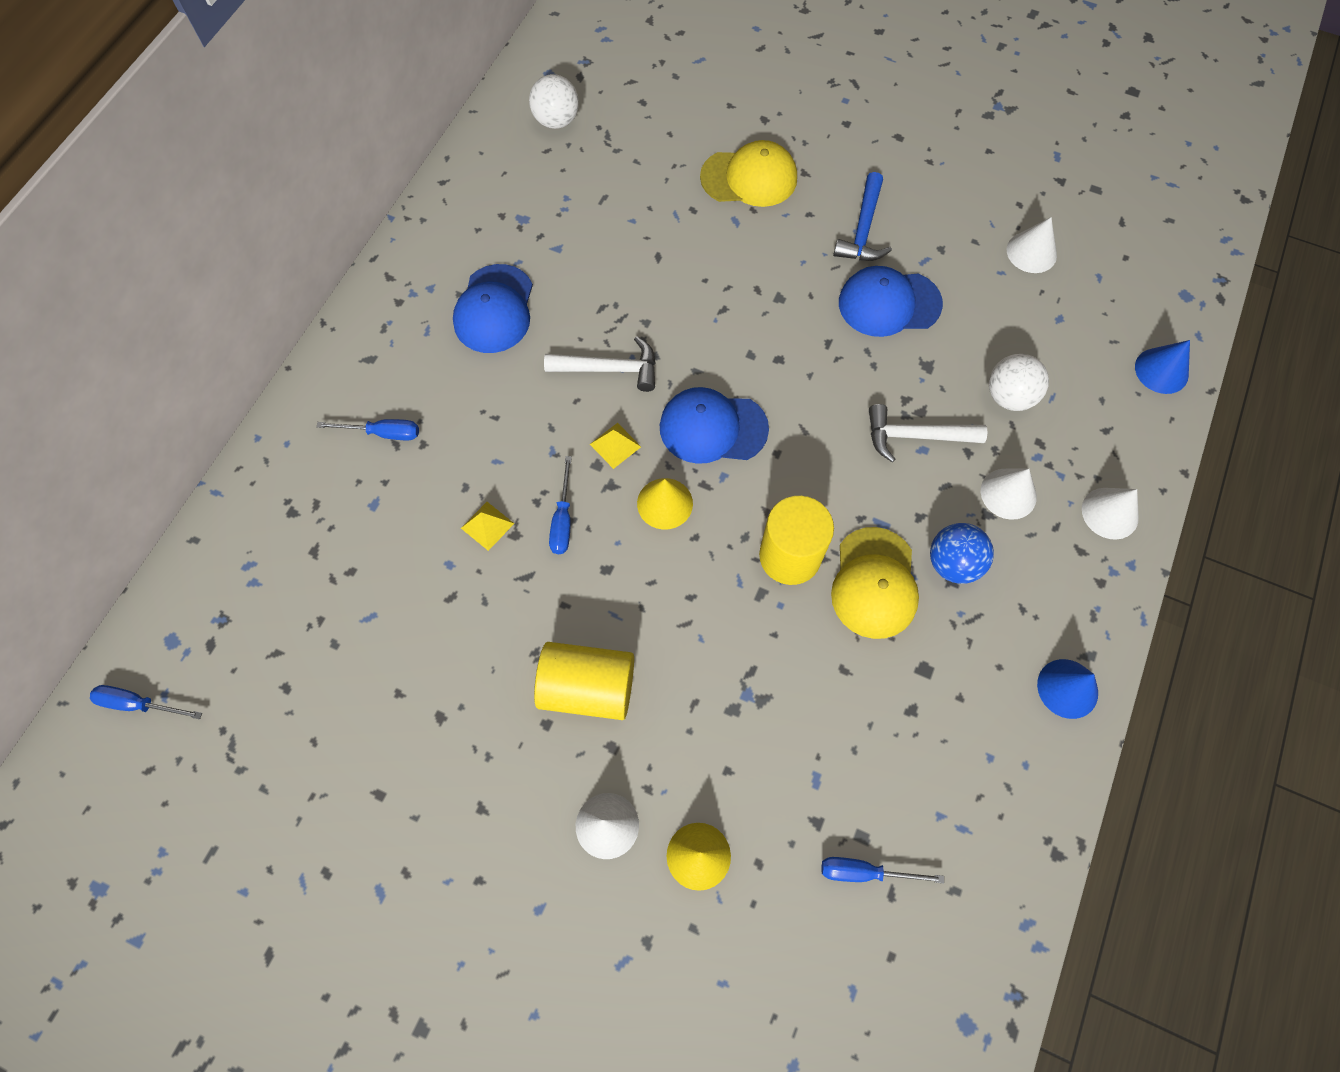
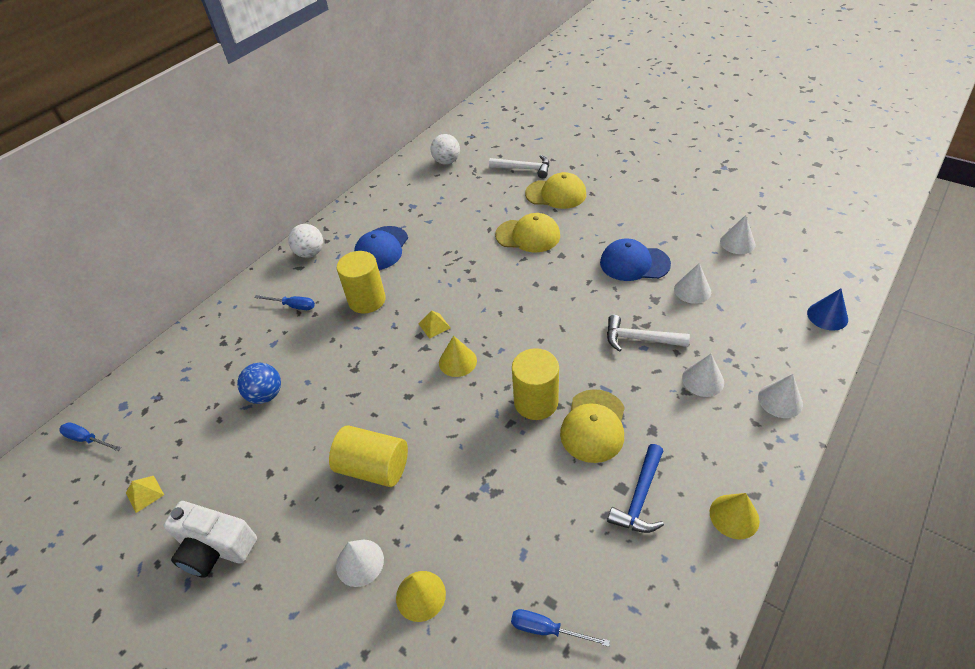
camera: 15 degrees right, 20 degrees down
yellow pyramid [461,502,515,551] -> yellow pyramid moved to [126,476,164,513]
white hammer [544,336,656,392] -> white hammer moved to [489,155,549,178]
blue screwdriver [549,456,572,554] -> none
blue cap [660,387,769,464] -> none
blue hammer [833,172,892,261] -> blue hammer moved to [607,444,664,533]
blue ball [930,523,994,584] -> blue ball moved to [237,363,281,404]
white ball [989,354,1049,411] -> white ball moved to [288,224,323,258]
blue cone [1037,659,1098,719] -> yellow cone [710,493,760,539]
none -> white camera [164,501,257,578]
none -> yellow cylinder [337,251,386,314]
none -> yellow cap [495,213,560,252]
none -> white cone [674,263,711,304]

